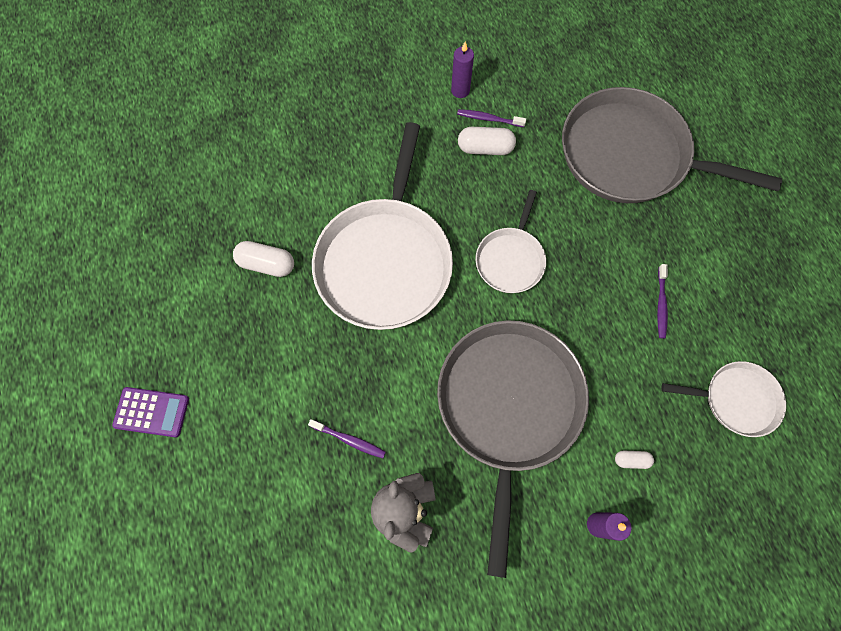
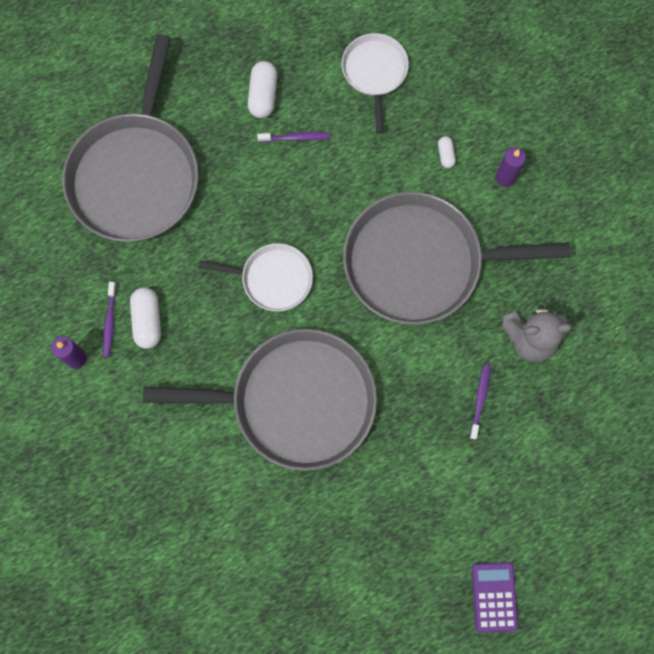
camera: 100 degrees left, 5 degrees up
white capsule [233,241,294,277] -> white capsule moved to [248,61,277,118]
white pan [312,122,453,330] -> grey pan [143,329,377,471]

